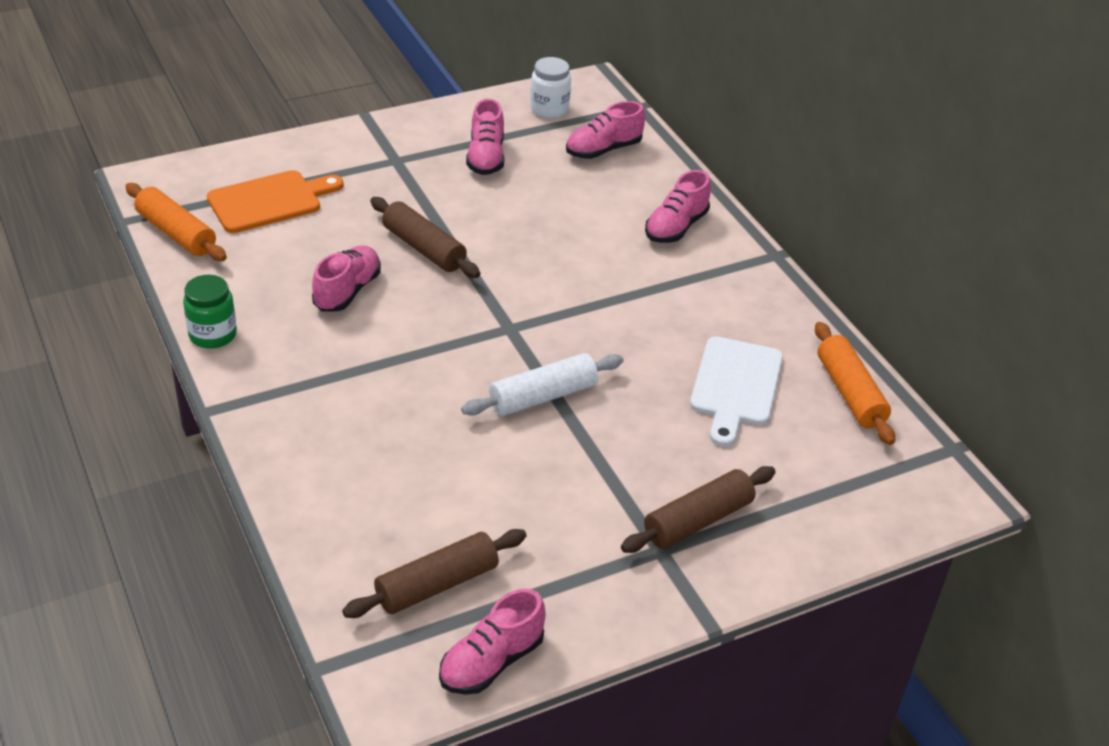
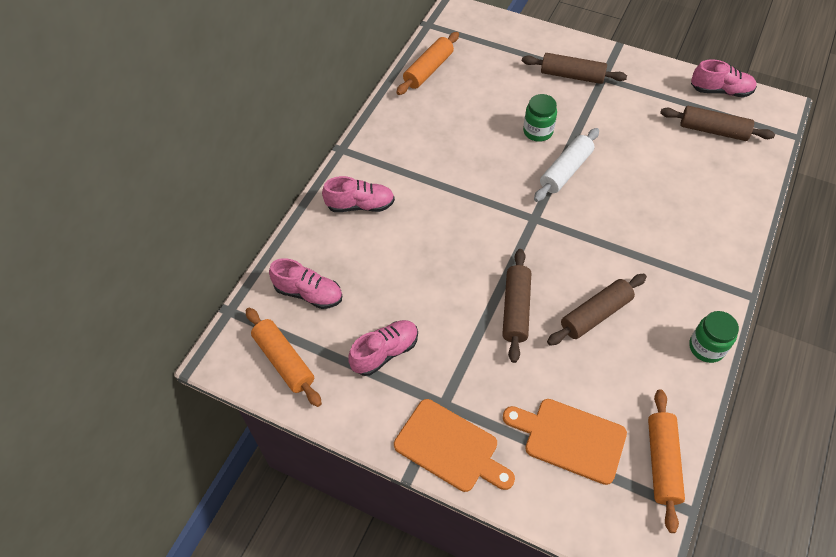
camera: 125 degrees left, 15 degrees up
pink shoe [312,245,381,312] -> brown rolling pin [547,274,647,346]
white rolling pin [461,353,623,416] -> white rolling pin turned 75 degrees counterclockwise [534,128,599,202]
white jar [530,57,571,118] -> orange rolling pin [246,308,322,407]
white cutting board [690,336,783,447] -> none
none -> orange cutting board [394,399,515,492]
none -> green jar [523,94,557,142]

